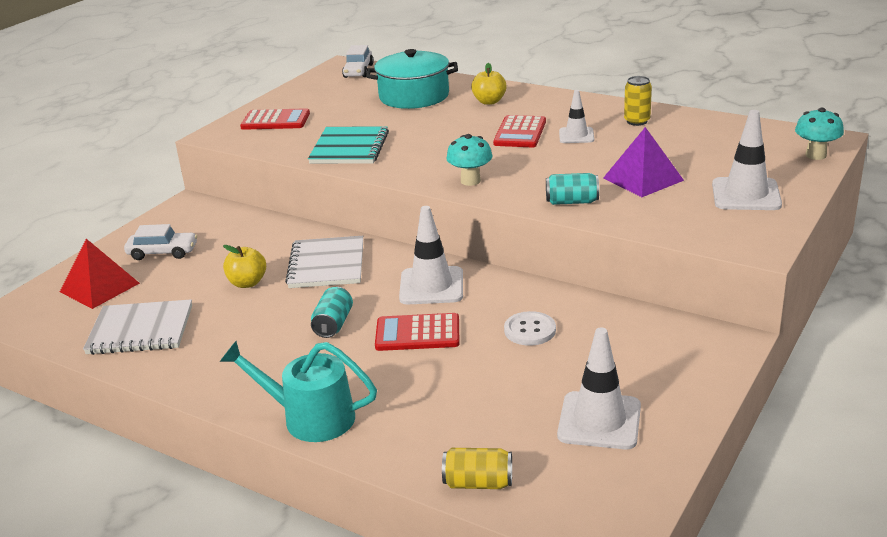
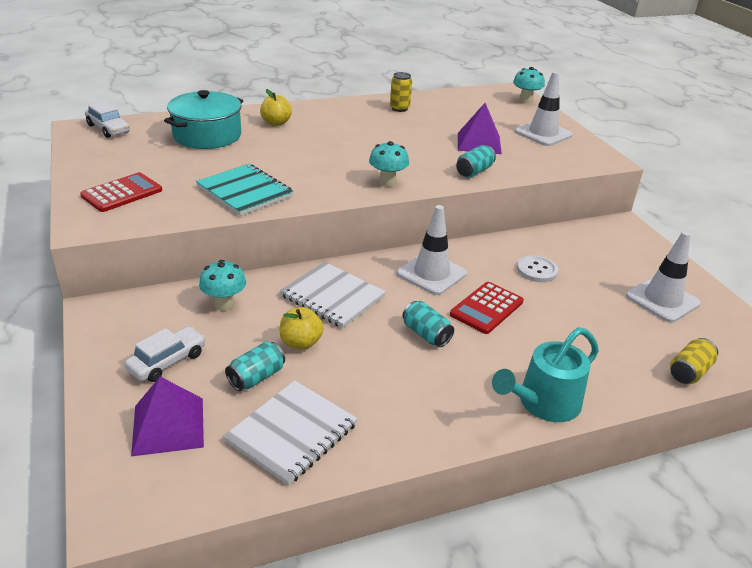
camera: 55 degrees left, 5 degrees up
red pyramid [60,239,140,309] -> purple pyramid [131,377,204,456]
red calculator [493,115,546,147] -> none
white traffic cone [559,90,594,143] -> none
none -> turquoise mushroom [199,260,246,311]
none -> turquoise can [225,342,285,391]

